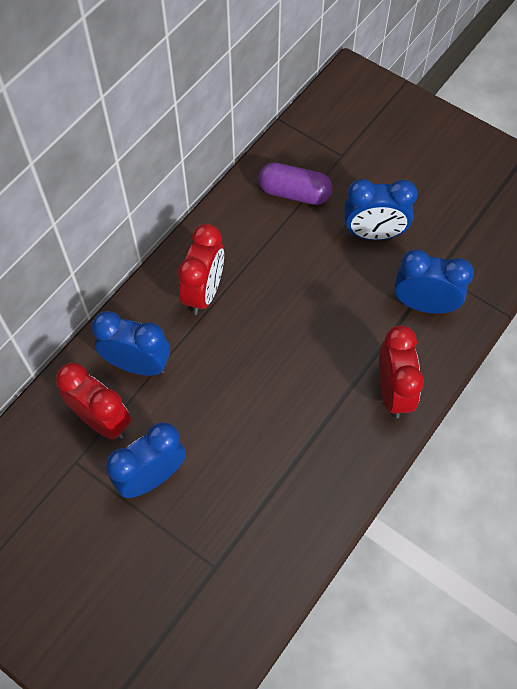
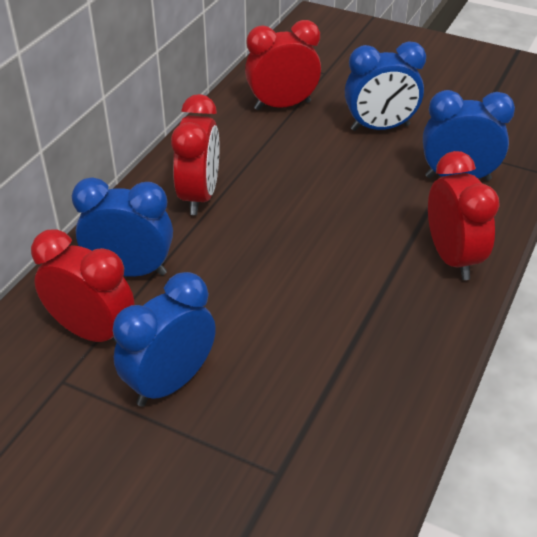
camera: 10 degrees left, 20 degrees down
purple capsule [258,163,333,205] -> red clock [245,20,321,110]

